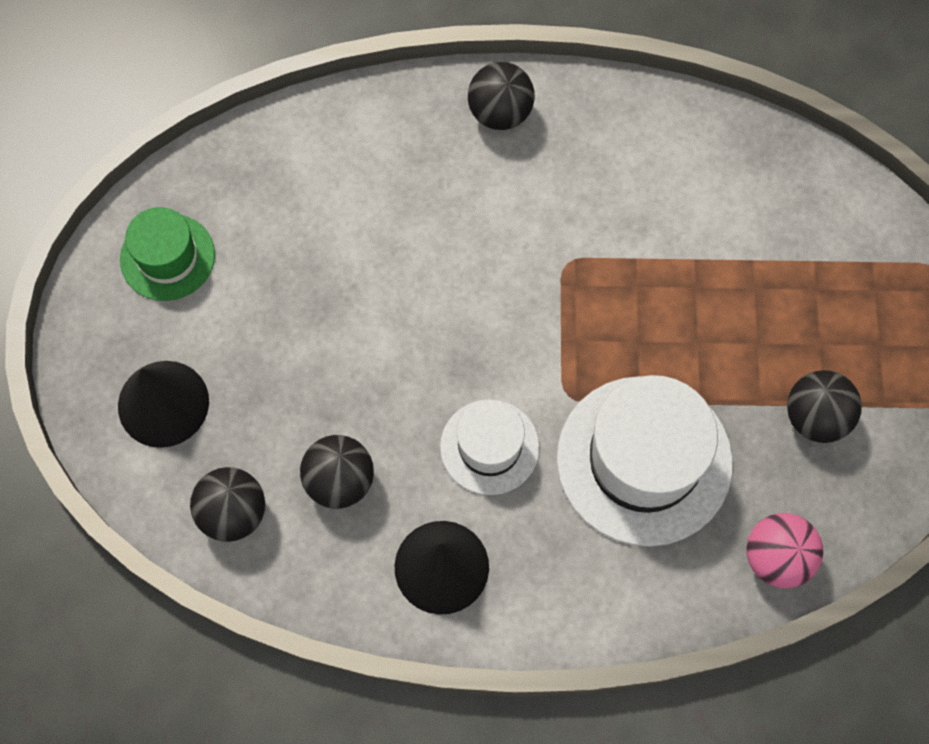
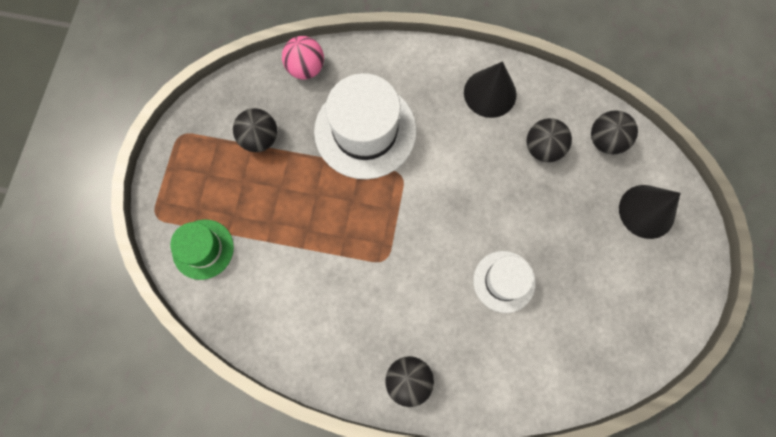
camera: 170 degrees left, 5 degrees up
green hat [120,207,215,301] -> green hat moved to [170,219,234,280]
white hat [440,399,540,495] -> white hat moved to [473,251,536,313]

